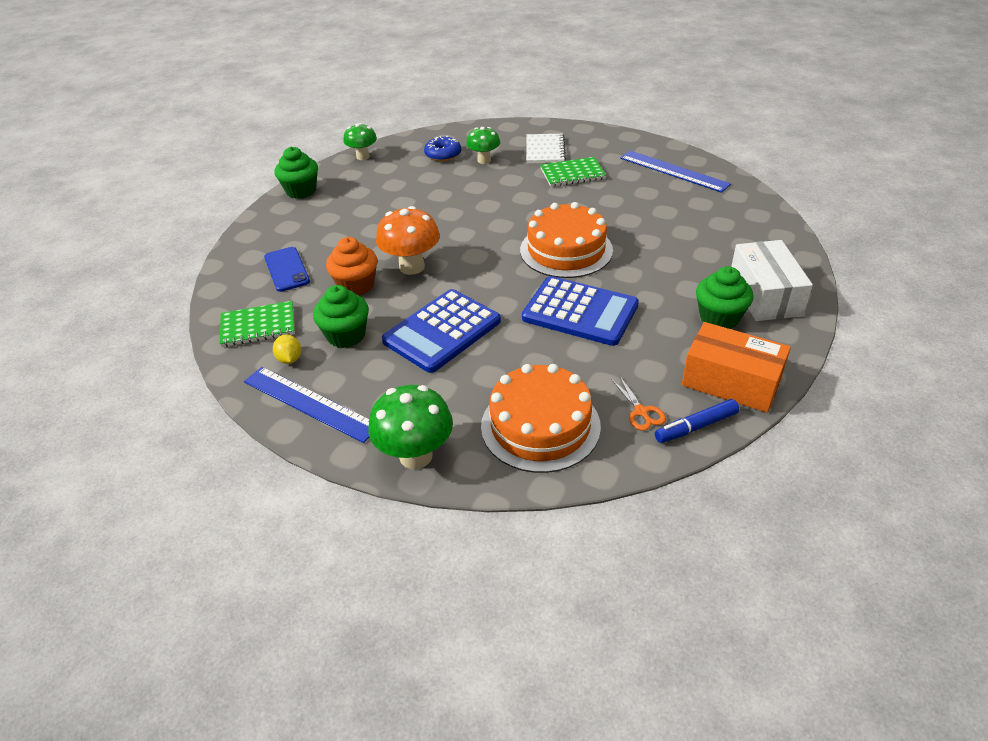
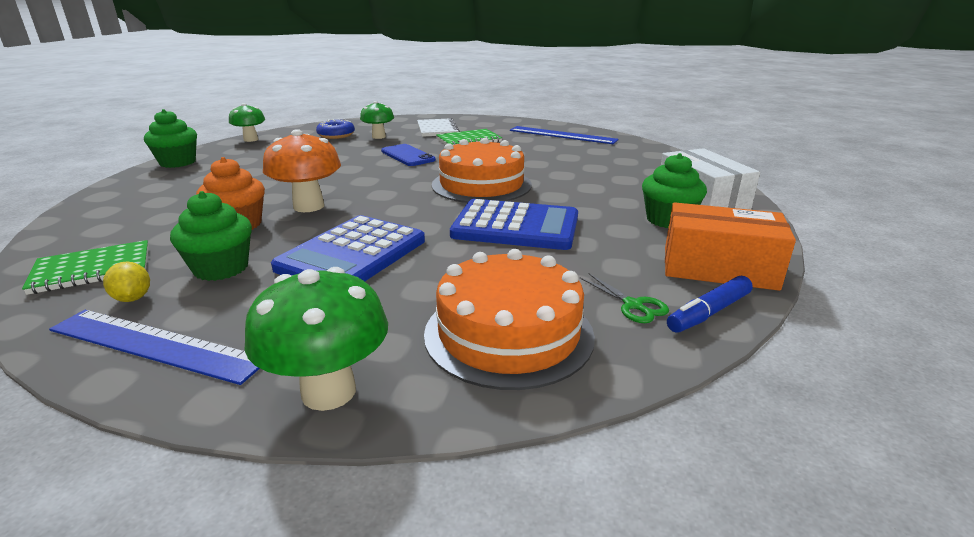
camera: 15 degrees left, 15 degrees down
blue phone [264,247,310,292] -> blue phone moved to [381,144,436,166]
orange scissors [611,377,666,431] -> green scissors [580,273,669,323]

